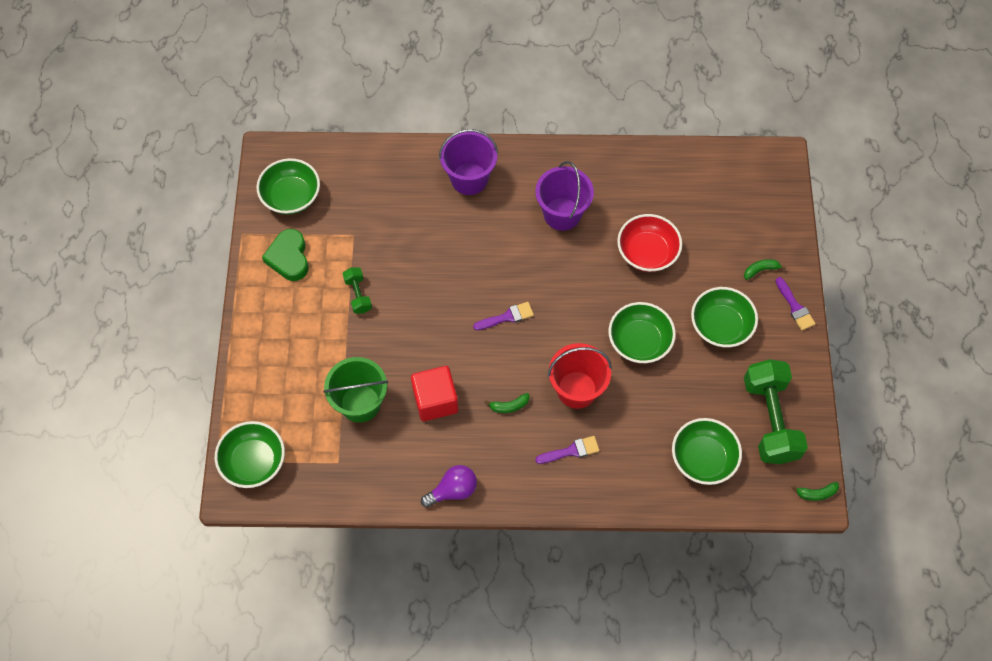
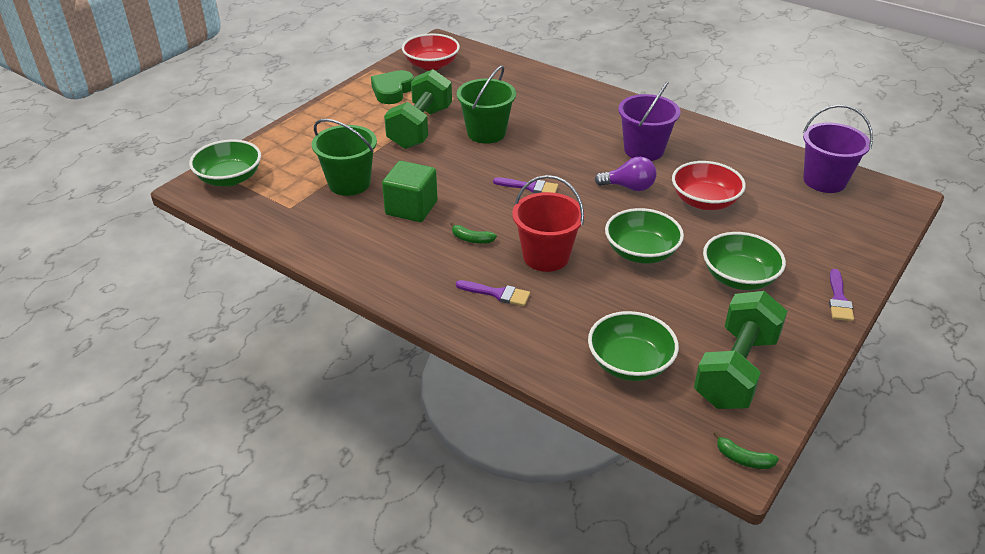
camera: 35 degrees right, 25 degrees down
green bowl [256,158,320,214] -> red bowl [402,34,460,70]
green dumbbell [342,268,372,314] -> green dumbbell [384,69,452,149], size x2.08
red cube [411,366,458,421] -> green cube [382,161,438,222]
purple light bulb [421,465,477,508] -> purple light bulb moved to [595,157,656,191]
purple bucket [439,129,498,195] -> purple bucket moved to [803,104,873,193]
green banana [744,259,786,280] -> none
none -> green bucket [457,65,516,144]

